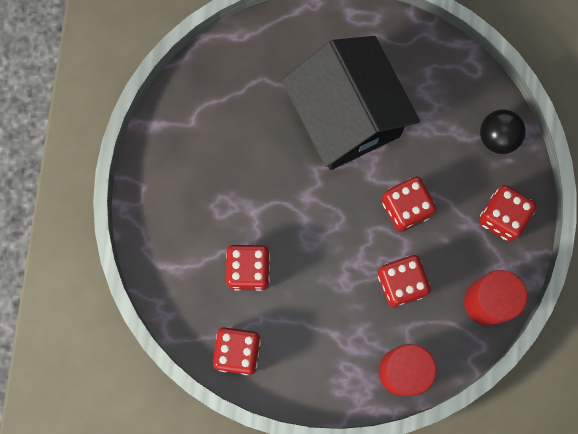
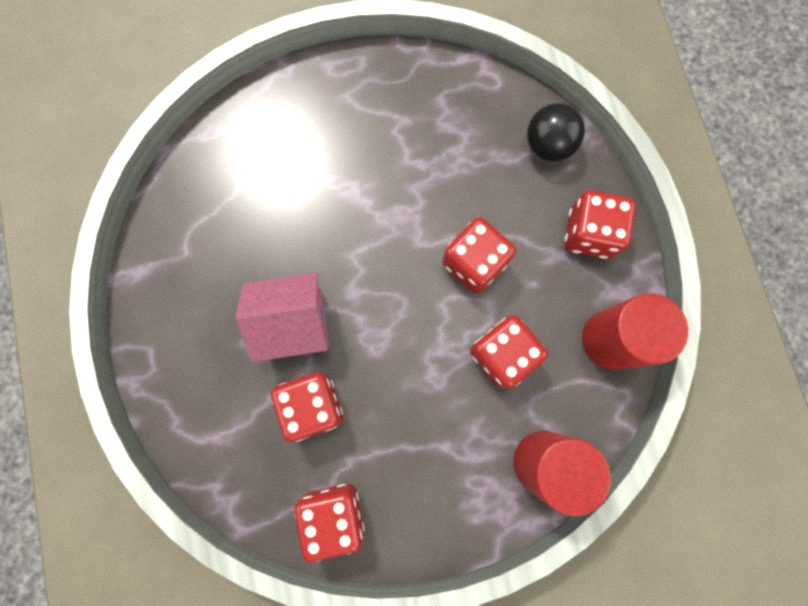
camera: 20 degrees left, 0 degrees up
black house [282,36,420,170] -> none
none -> pink house [236,273,329,362]

